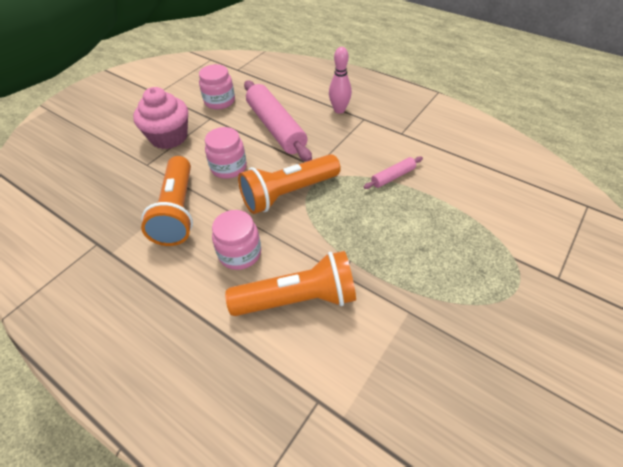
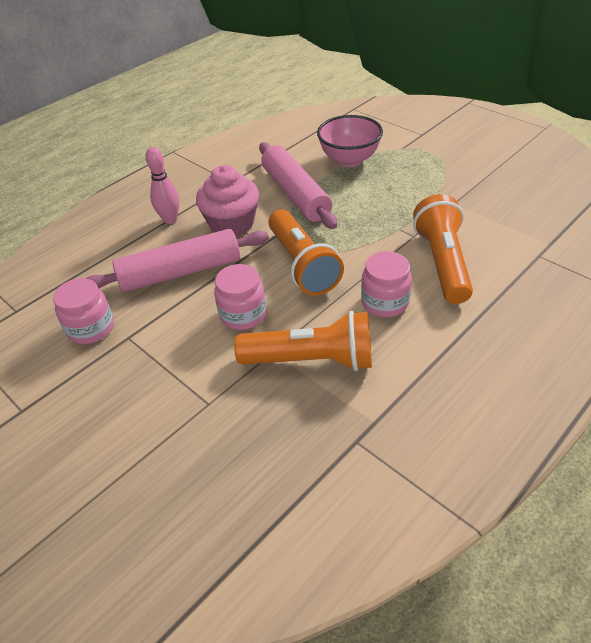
camera: 80 degrees left, 5 degrees down
pink cupcake [133,87,188,149] -> pink cupcake moved to [196,165,259,236]
pink rolling pin [364,156,423,189] -> pink rolling pin [259,142,337,229], size x2.16
none -> pink bowl [317,115,383,167]

